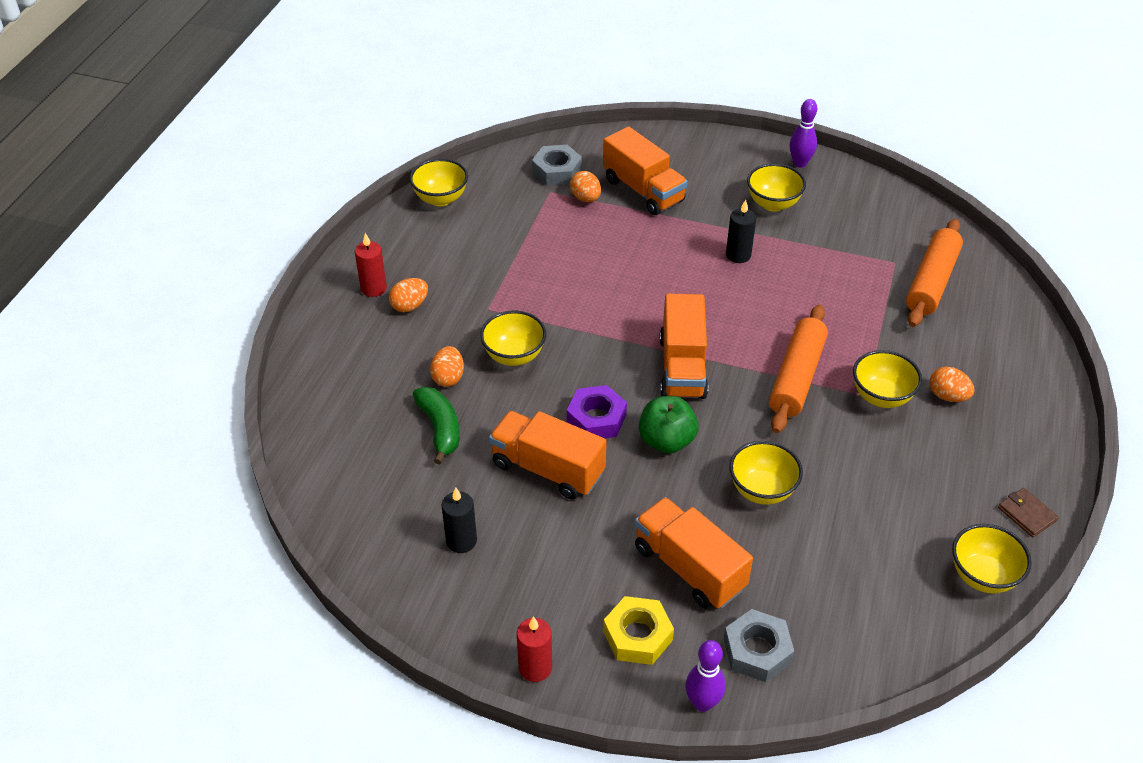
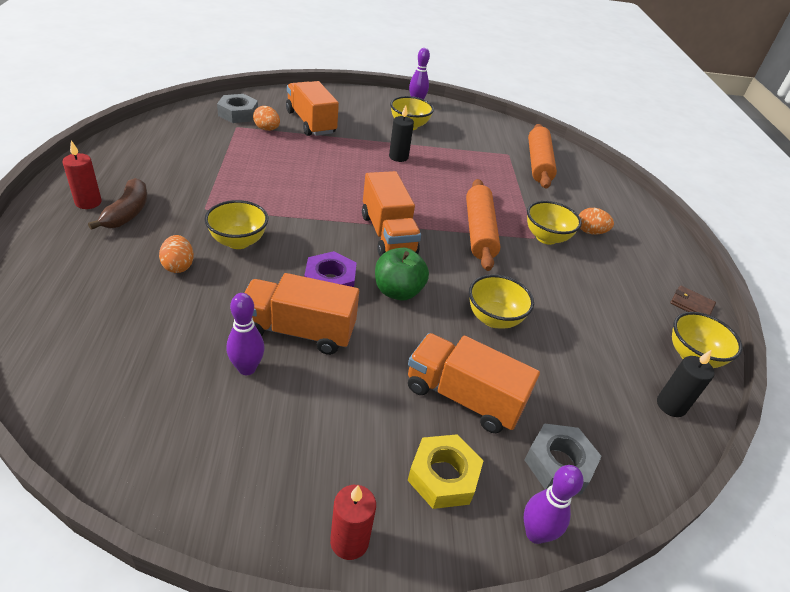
camera: 25 degrees left, 5 degrees down
orange egg [389,278,428,312] -> brown banana [88,178,147,230]
yellow bowl [410,159,468,206] -> none
green banana [413,387,459,464] -> none
black candle [441,487,477,553] -> black candle moved to [657,350,715,417]
orange truck [603,126,688,215] -> orange truck turned 150 degrees counterclockwise [286,81,339,136]
none -> purple bowling pin [227,293,264,375]

